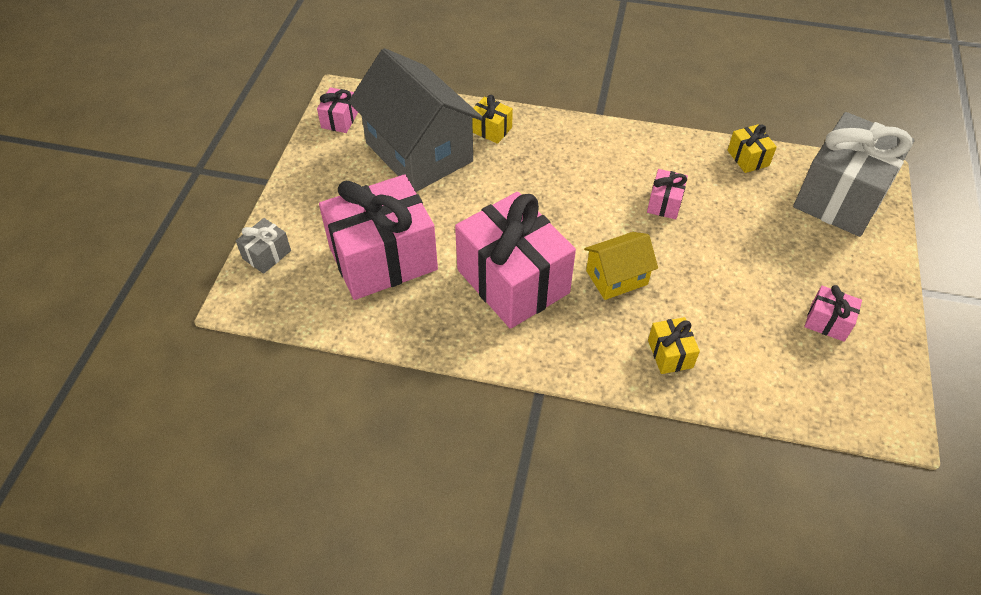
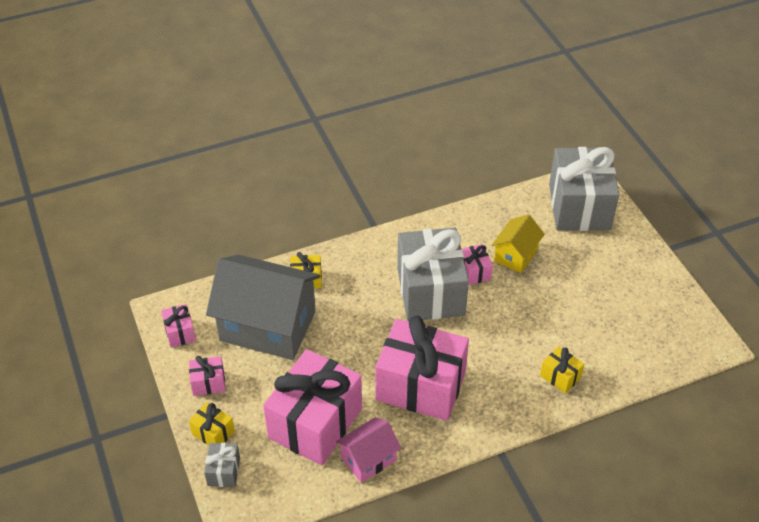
camera: 35 degrees left, 5 degrees down
yellow house [584,232,658,300] -> yellow house moved to [491,215,545,273]
yellow gift [727,124,777,173] -> yellow gift moved to [189,402,235,445]
pink gift [804,285,862,342] -> pink gift moved to [189,356,226,396]
none -> pink house [336,417,401,483]
none -> grey gift [397,228,469,322]

